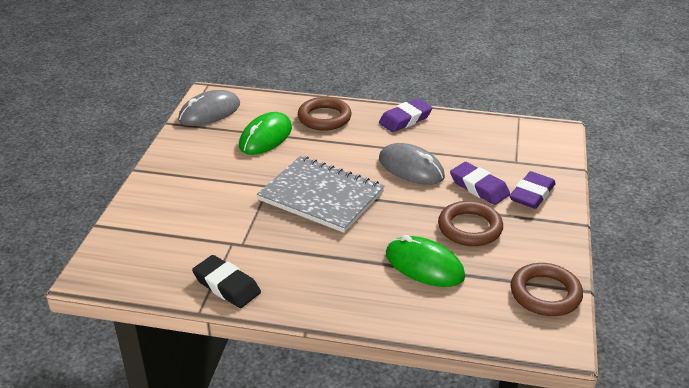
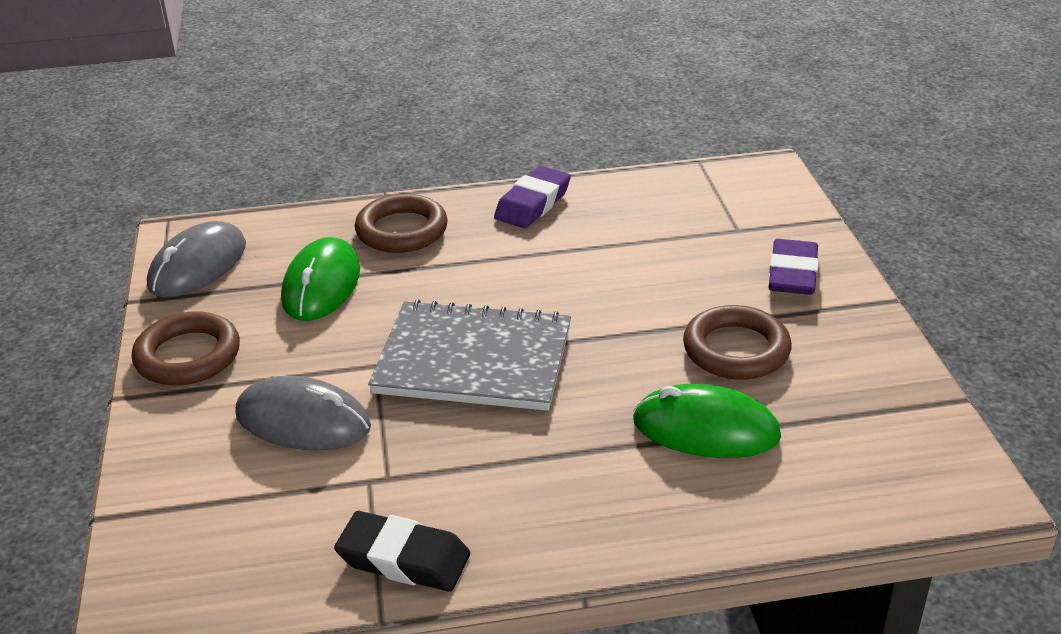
camera: 20 degrees left, 0 degrees up
grey mouse [379,143,445,185] -> grey mouse moved to [235,376,371,451]
purple eraser [450,162,510,205] -> none
brown ring [511,263,583,316] -> brown ring moved to [132,311,240,385]

